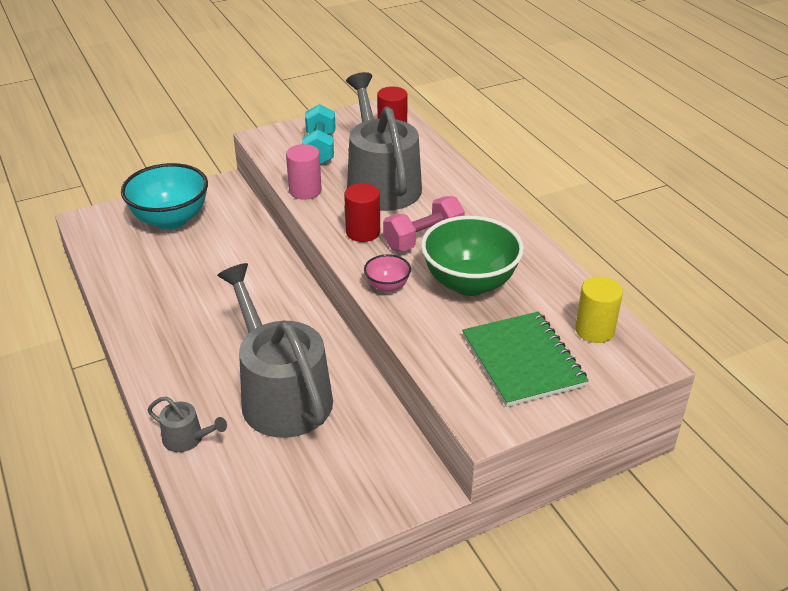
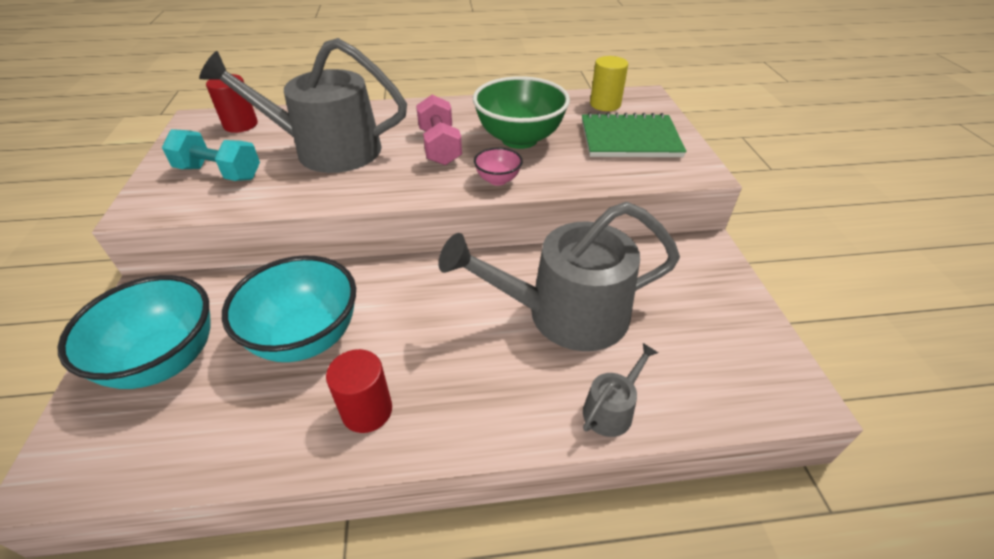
camera: 70 degrees left, 5 degrees up
pink cylinder [286,144,322,200] -> none
red cylinder [344,183,380,242] -> red cylinder moved to [326,349,392,433]
none -> turquoise bowl [222,255,356,362]

